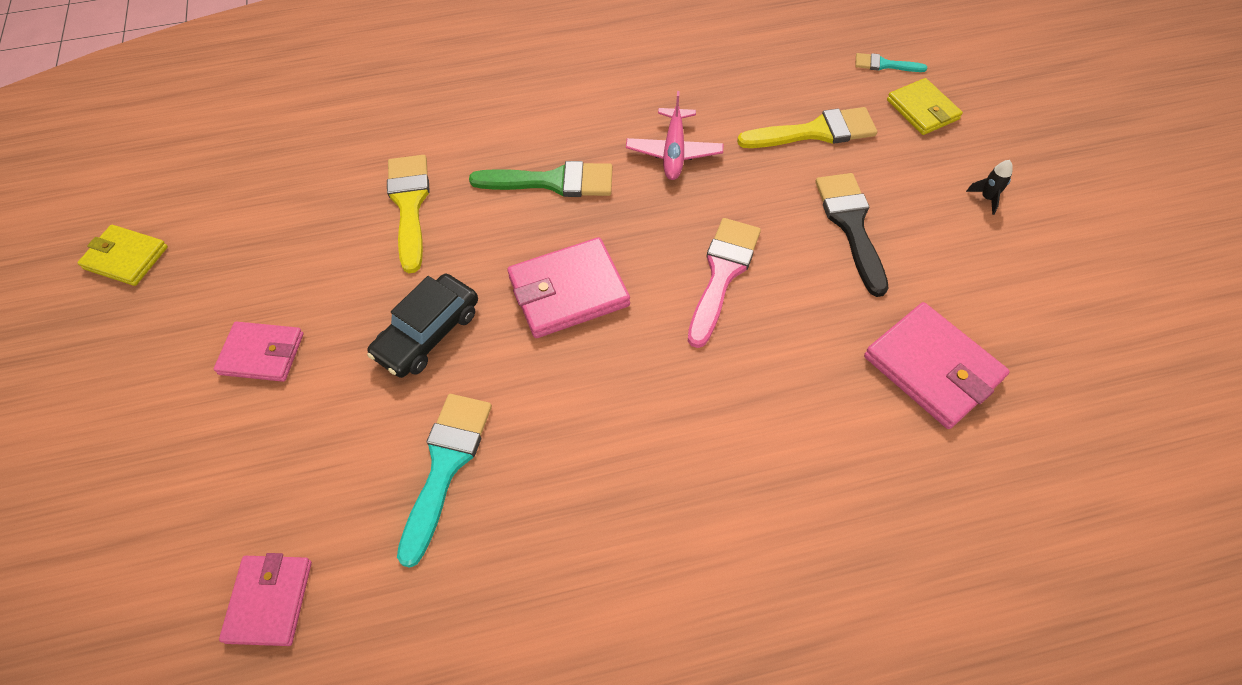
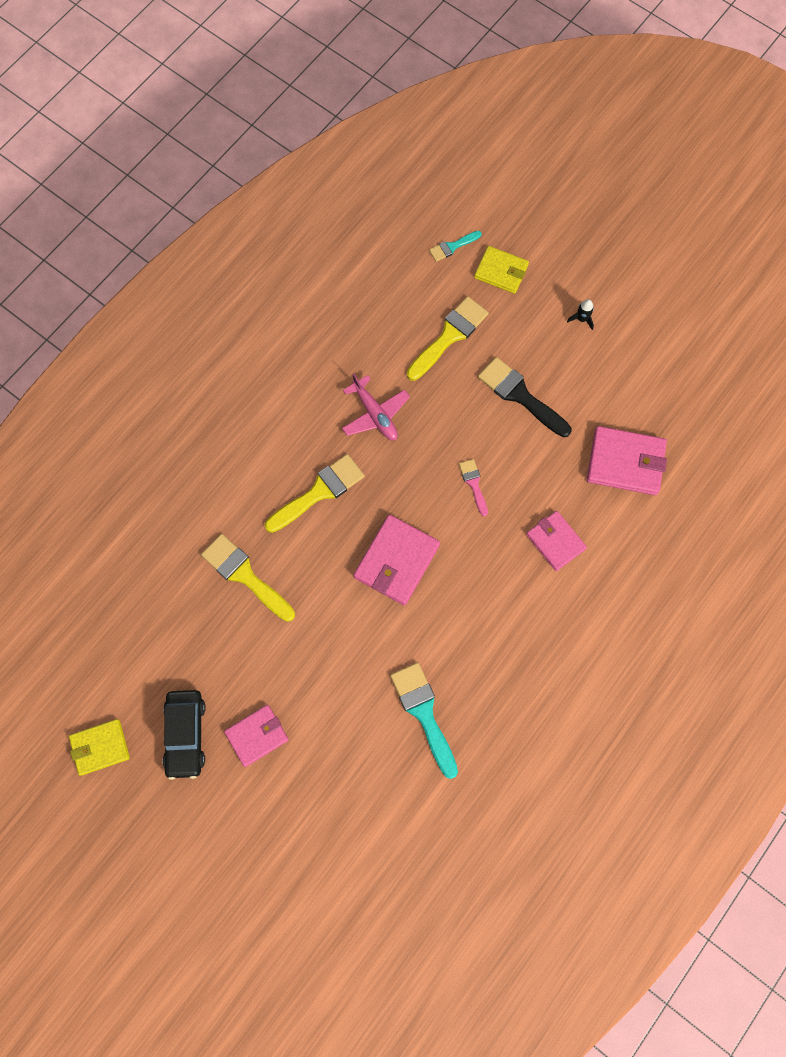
camera: 40 degrees left, 15 degrees up
pink wallet [219,553,312,646] -> pink wallet moved to [526,511,587,571]
black car [367,274,478,378] -> black car moved to [162,690,206,780]
green brush [469,161,612,197] -> yellow brush [265,454,365,533]
pink brush [688,218,761,348] -> pink brush [459,459,488,516], size x0.54

